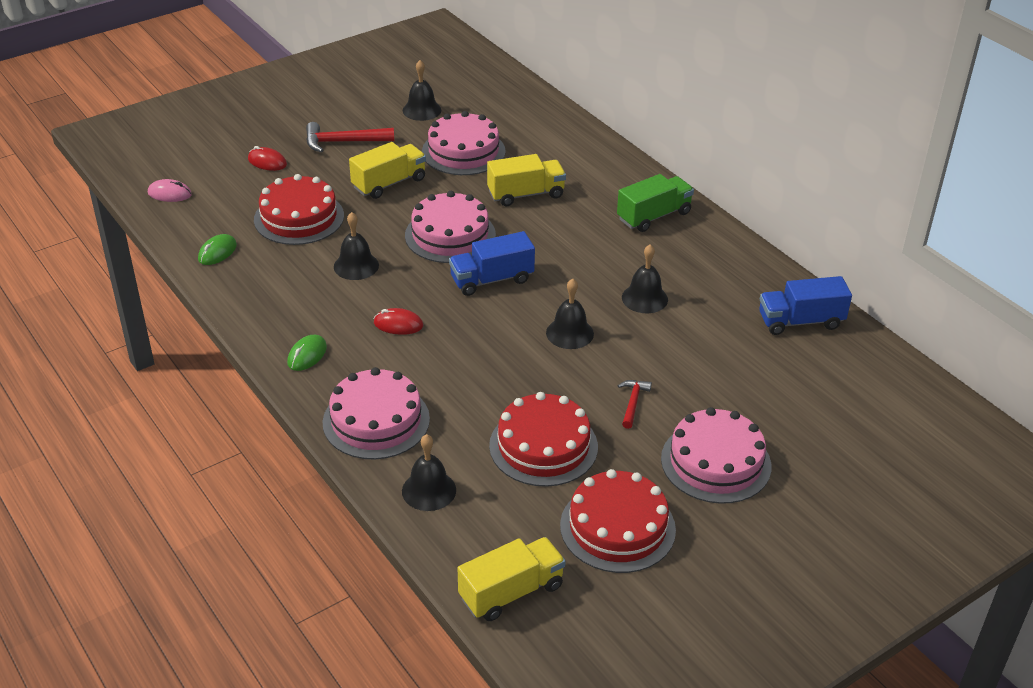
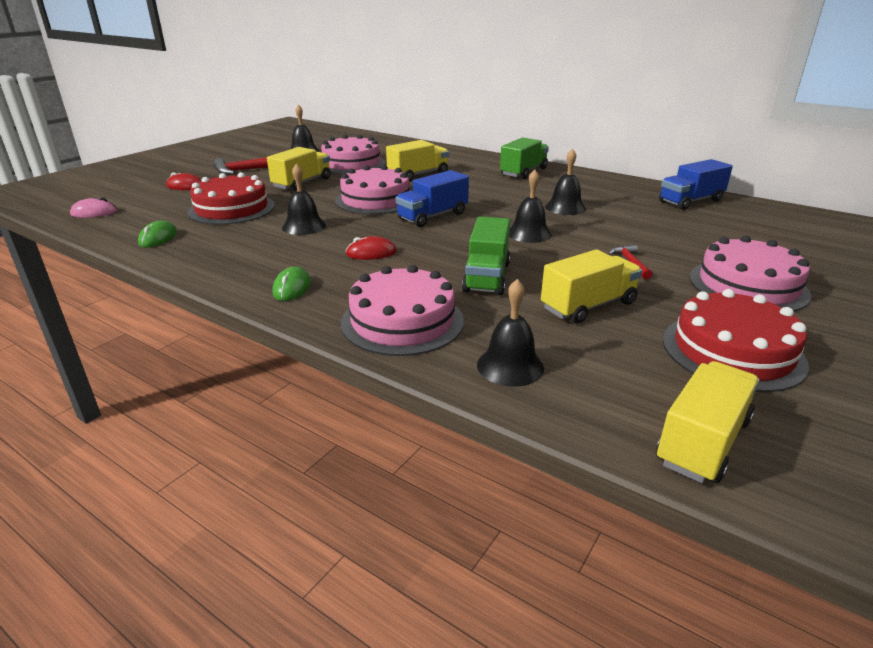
camera: 20 degrees left, 10 degrees down
red cake [489,392,598,487] -> yellow truck [541,250,642,324]
none -> green truck [462,217,510,295]

